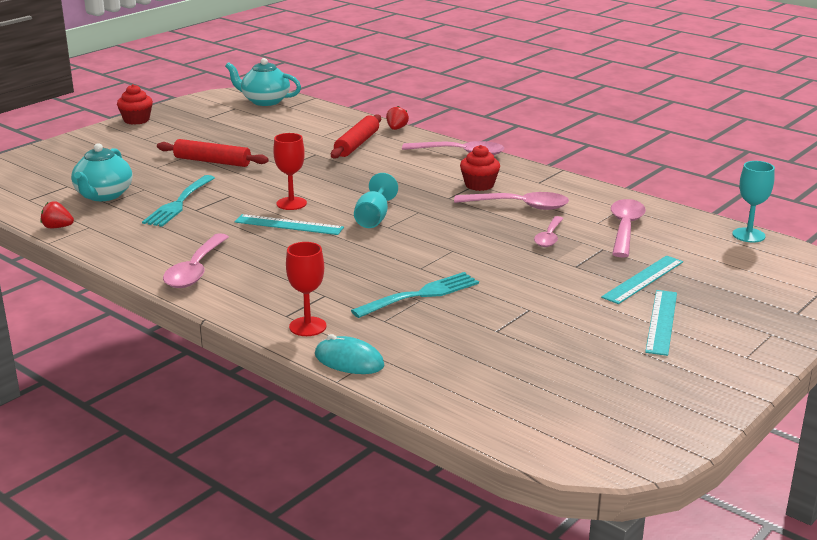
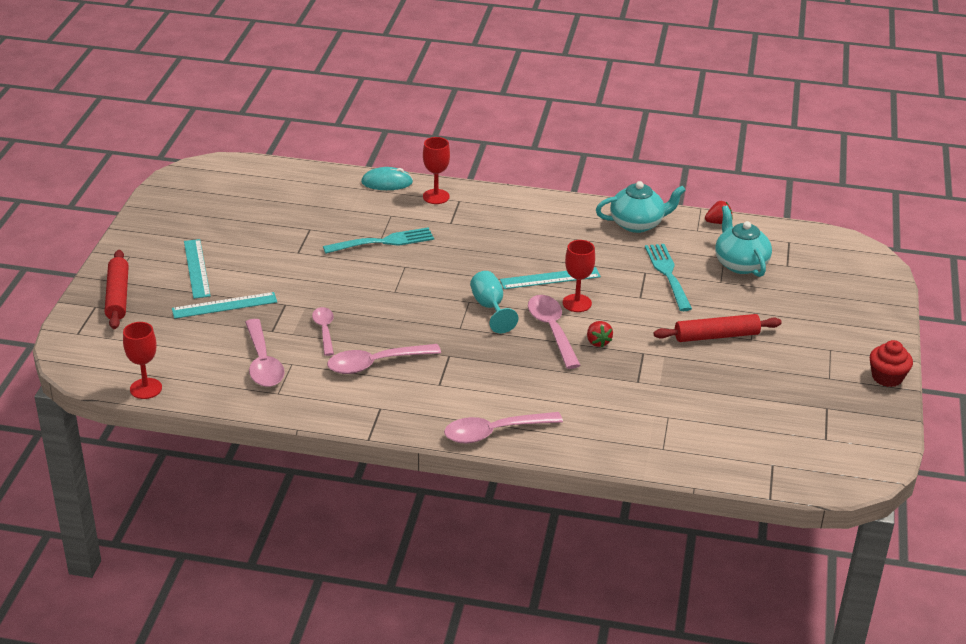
camera: 150 degrees right, 10 degrees up
pink spoon [163,233,229,288] -> pink spoon moved to [528,295,581,369]
turquoise teapot [225,58,301,106] -> turquoise teapot moved to [596,181,686,233]
red rolling pin [331,114,381,159] -> red rolling pin moved to [105,250,129,329]
turquoise fork [351,272,479,318] -> turquoise fork turned 135 degrees counterclockwise [323,227,434,254]
red strawberry [386,106,409,130] -> red strawberry moved to [587,321,613,347]
red cupcake [460,145,500,191] -> none
turquoise ruler [601,255,683,304] -> turquoise ruler turned 60 degrees clockwise [172,292,277,319]
turquoise goblet [732,161,775,243] -> red goblet [123,322,162,399]

